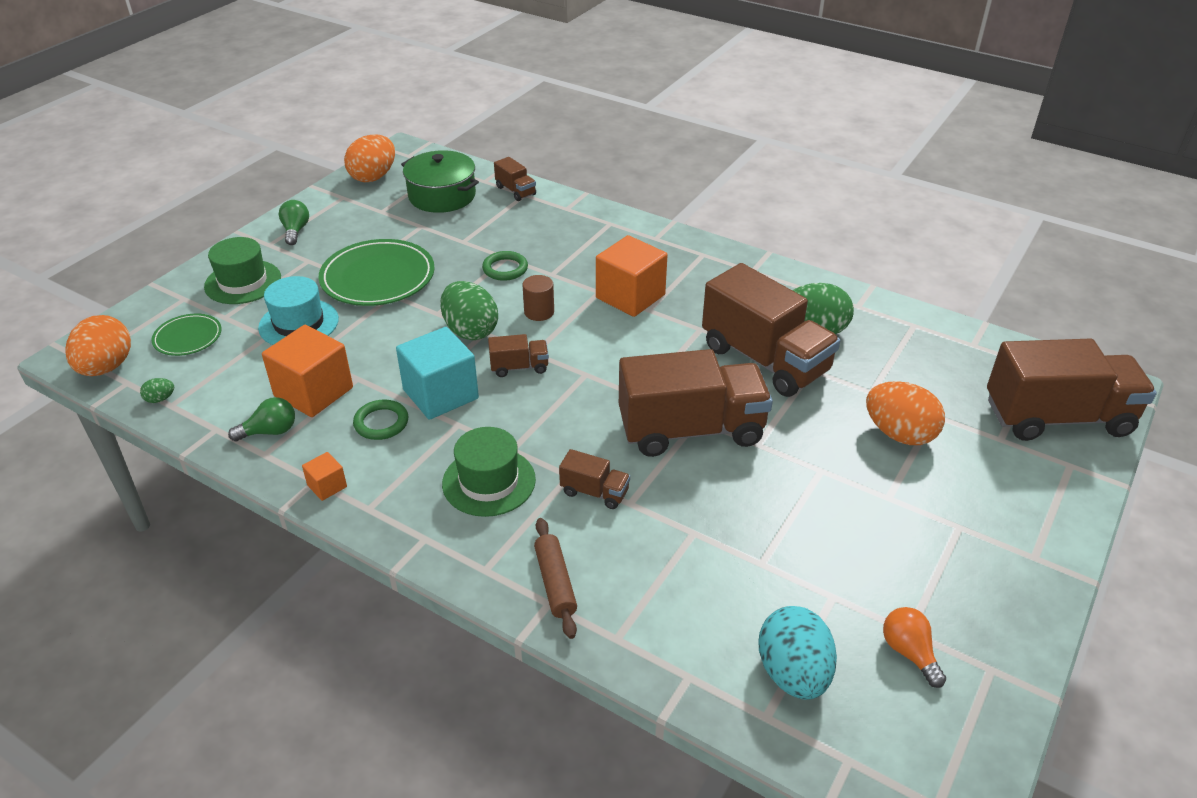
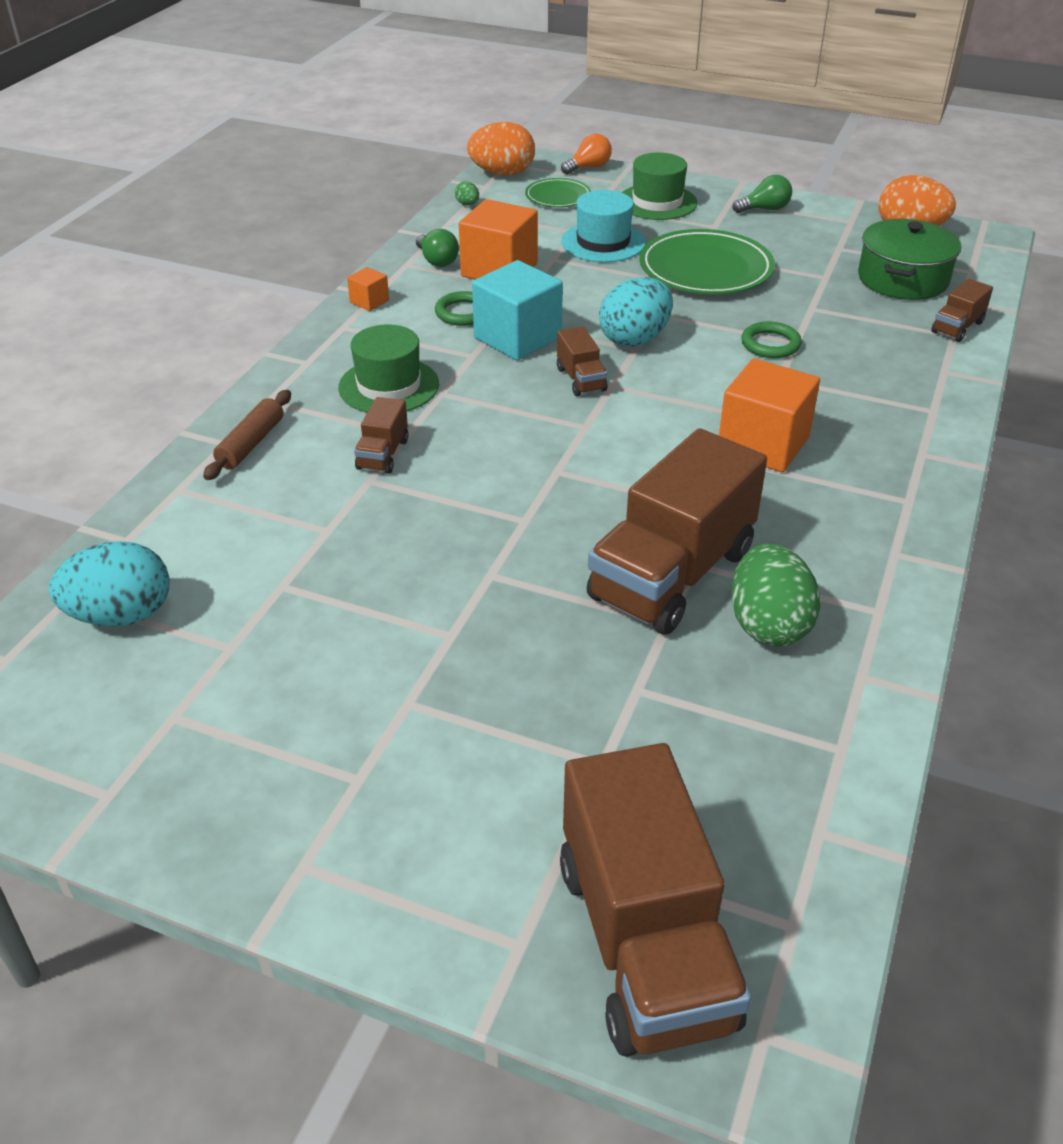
camera: 80 degrees right, 0 degrees up
green egg [440,281,498,340] -> turquoise egg [599,277,673,347]
brown cylinder [523,275,554,321] -> none
brown rolling pin [534,518,577,639] -> brown rolling pin turned 45 degrees counterclockwise [203,390,291,480]
brown truck [619,349,773,457] -> none
orange egg [866,381,945,445] -> none
orange light bulb [883,607,946,688] -> orange light bulb moved to [561,134,612,174]

